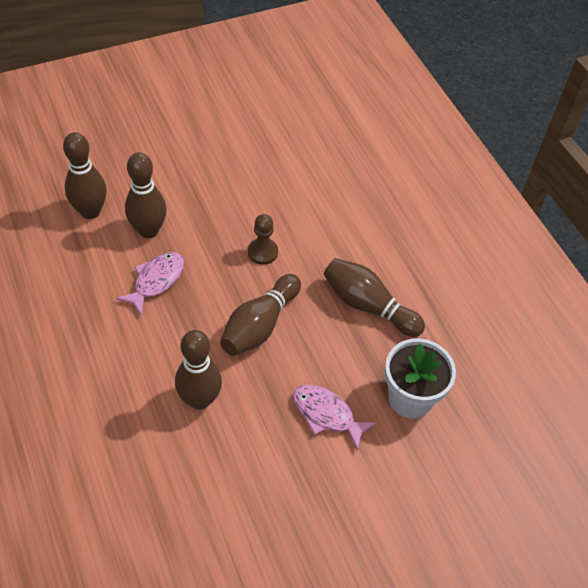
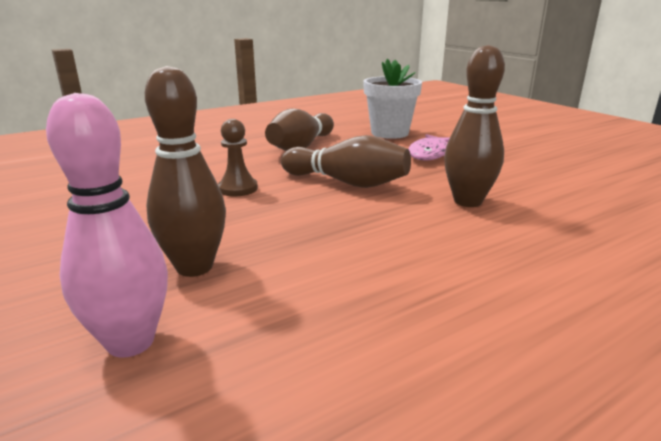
camera: 95 degrees left, 30 degrees down
brown bowling pin [63,132,107,219] -> pink bowling pin [46,93,168,358]
pink fish [116,252,184,316] -> none

